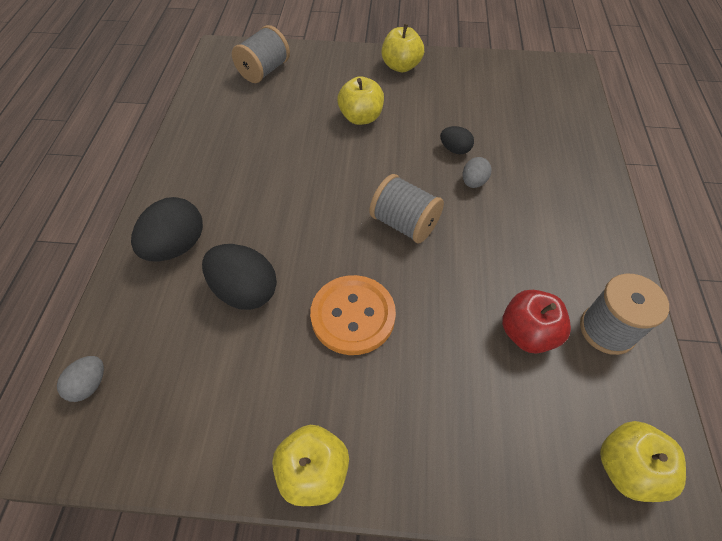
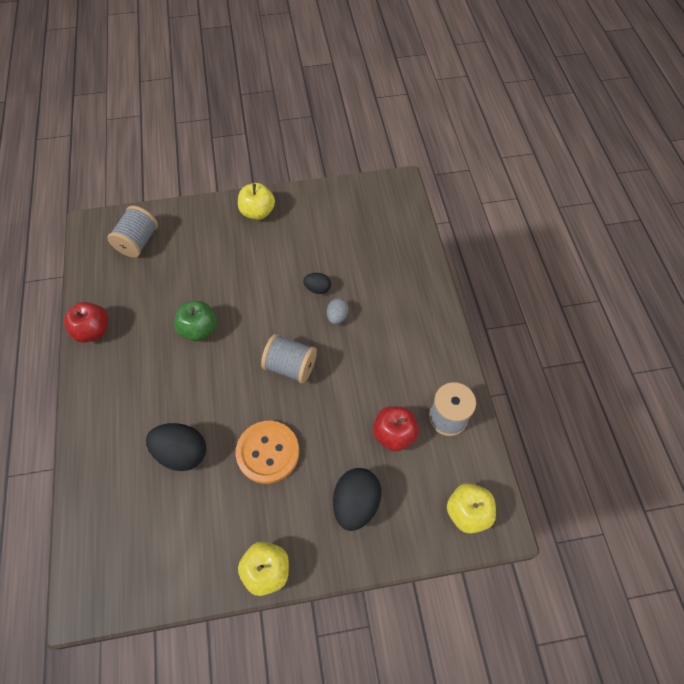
camera: 15 degrees left, 5 degrees up
grey egg [57,356,104,402] -> none
black egg [131,197,203,262] -> black egg moved to [333,468,382,531]
yellow apple [337,76,384,125] -> none
none -> red apple [64,302,108,343]
none -> green apple [174,301,217,341]

